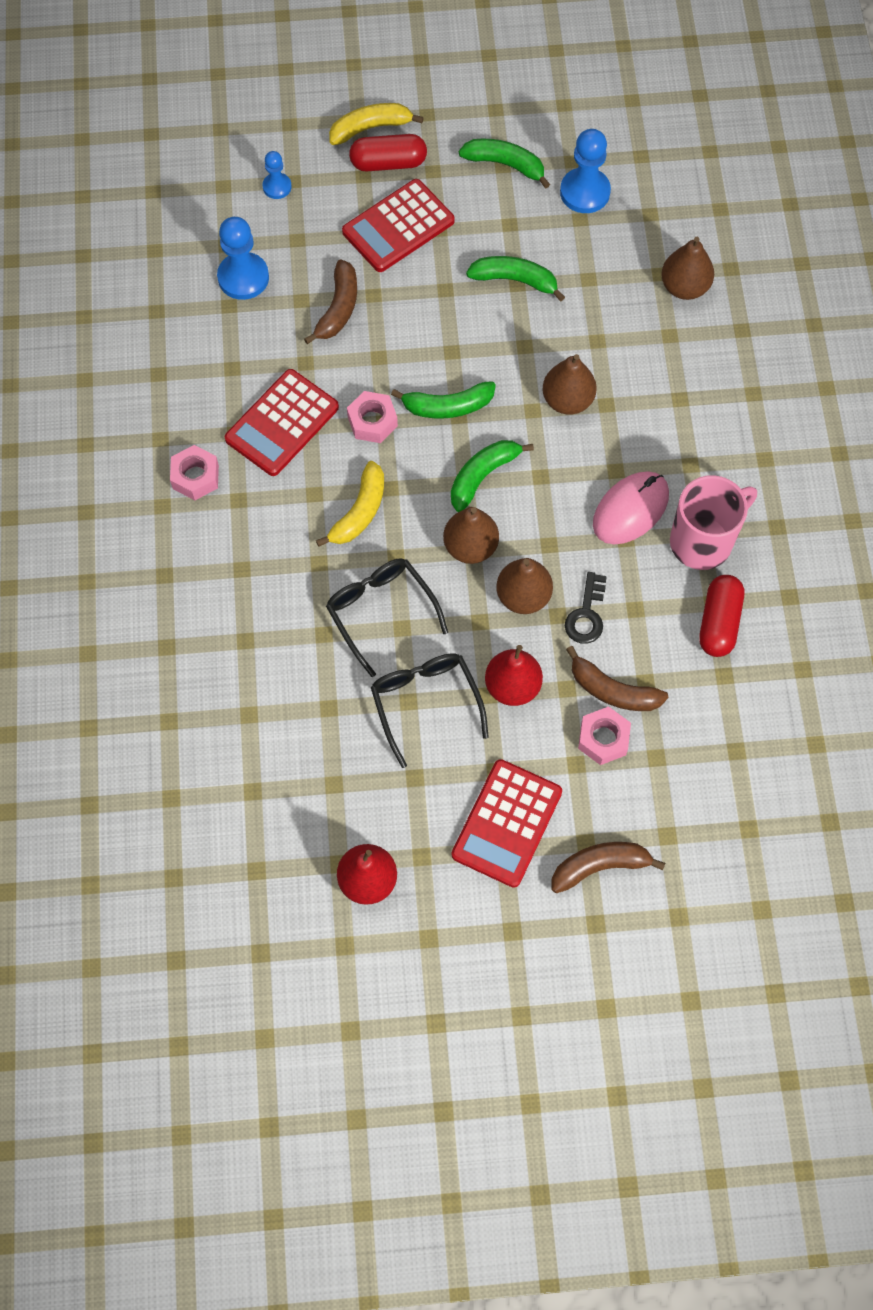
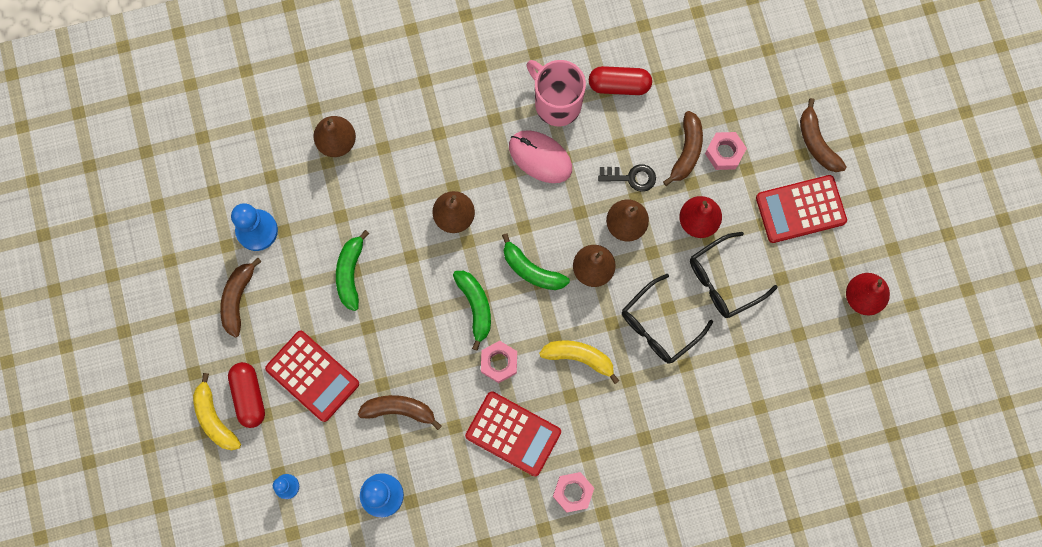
camera: 100 degrees left, 10 degrees up
red calculator [452,759,562,888] -> red calculator turned 150 degrees clockwise [756,175,847,243]
green banana [459,139,550,189] -> brown banana [220,258,262,338]

